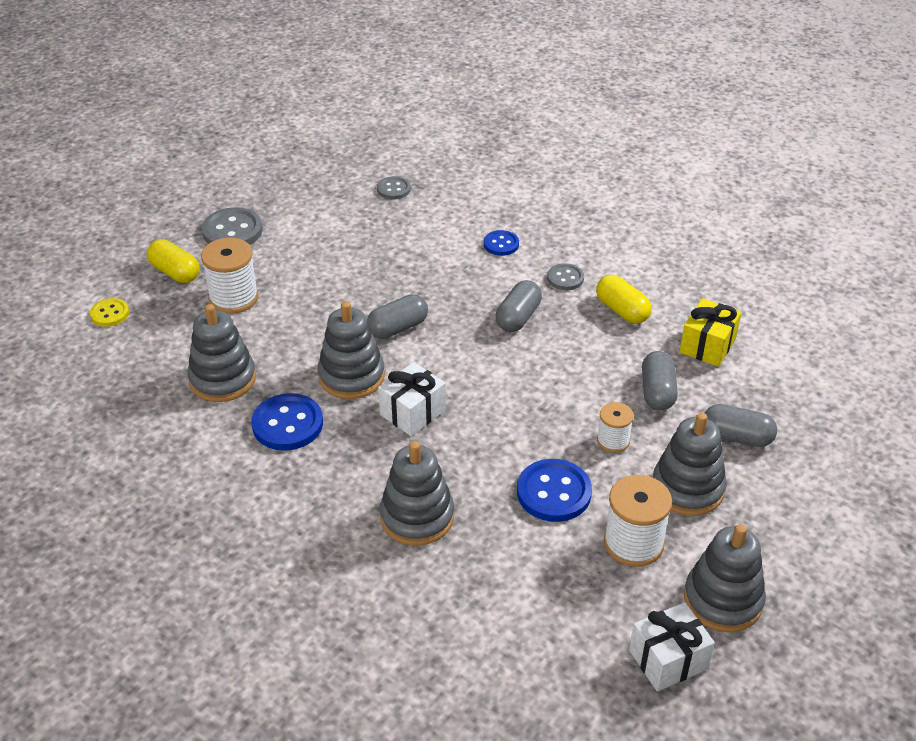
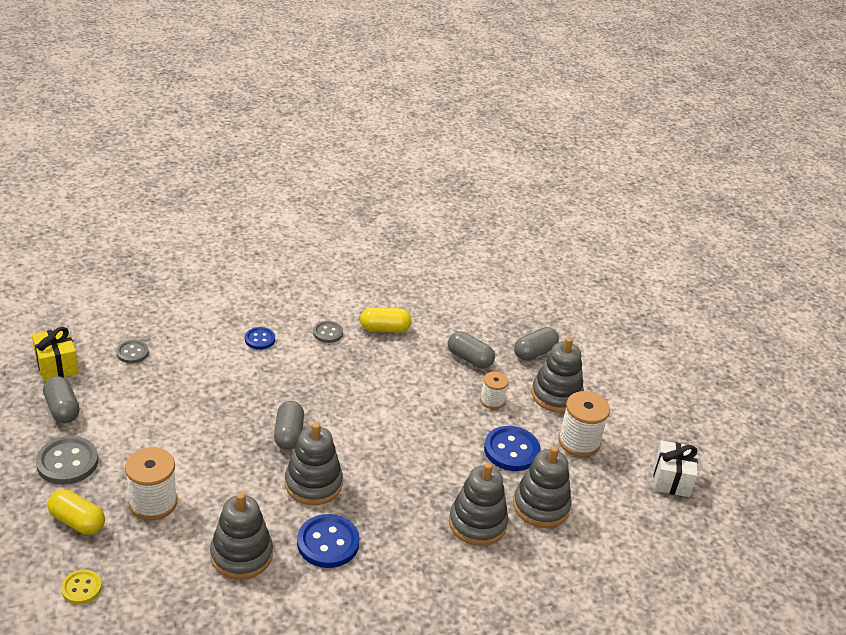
camera: 60 degrees left, 5 degrees down
yellow capsule [147,239,200,283] -> yellow capsule turned 45 degrees clockwise [48,489,105,535]
white gift [378,362,446,436] -> none
grey capsule [496,280,542,332] -> grey capsule moved to [43,376,80,423]
yellow gift [680,298,742,367] -> yellow gift moved to [32,327,79,381]
grey stacking toy [684,524,766,632] -> grey stacking toy moved to [513,446,572,528]

